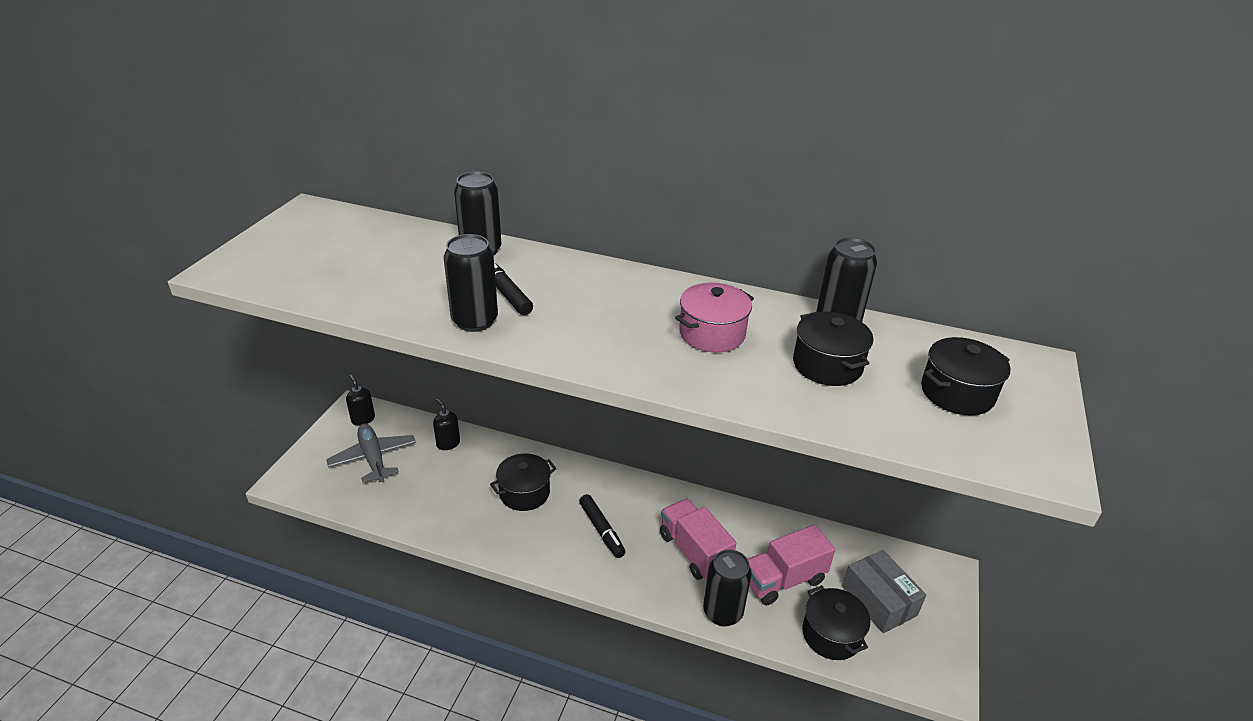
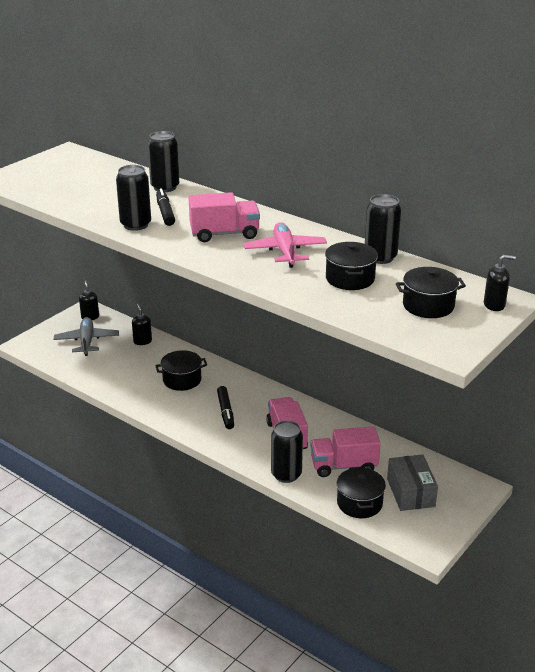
camera: 20 degrees right, 5 degrees down
pink pot [675,283,754,353] -> pink plane [244,222,327,268]
none -> pink truck [189,192,260,242]
none -> black soap dispenser [484,255,516,311]

